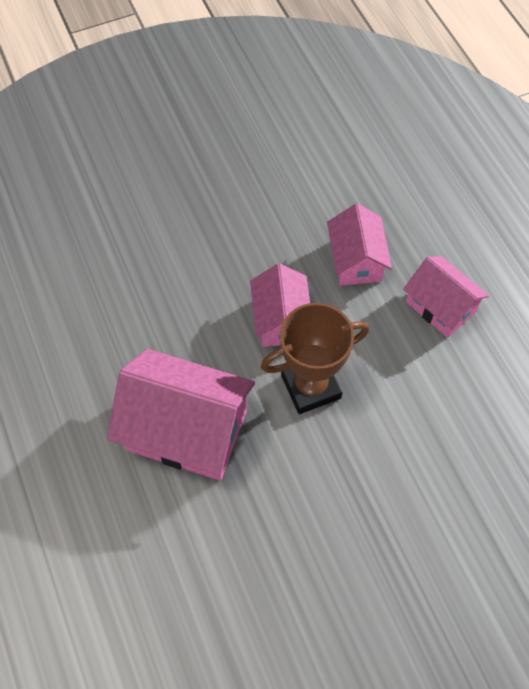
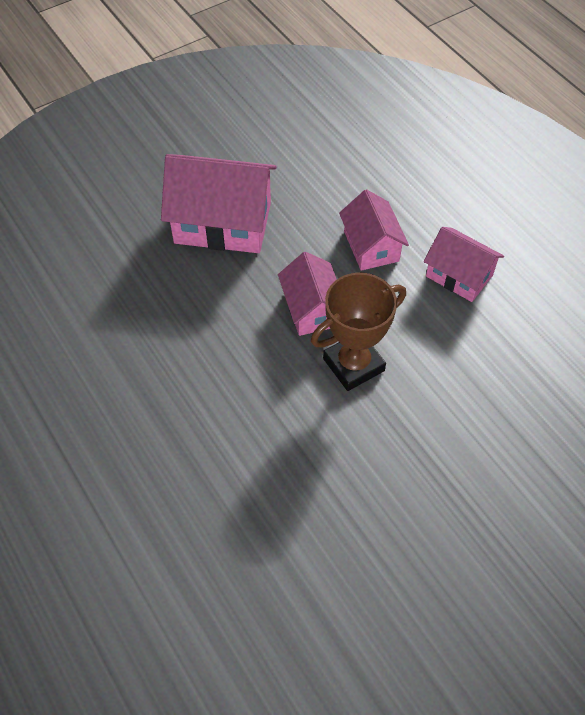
camera: 10 degrees left, 5 degrees down
pink house [107,349,255,480] -> pink house moved to [161,154,276,253]

